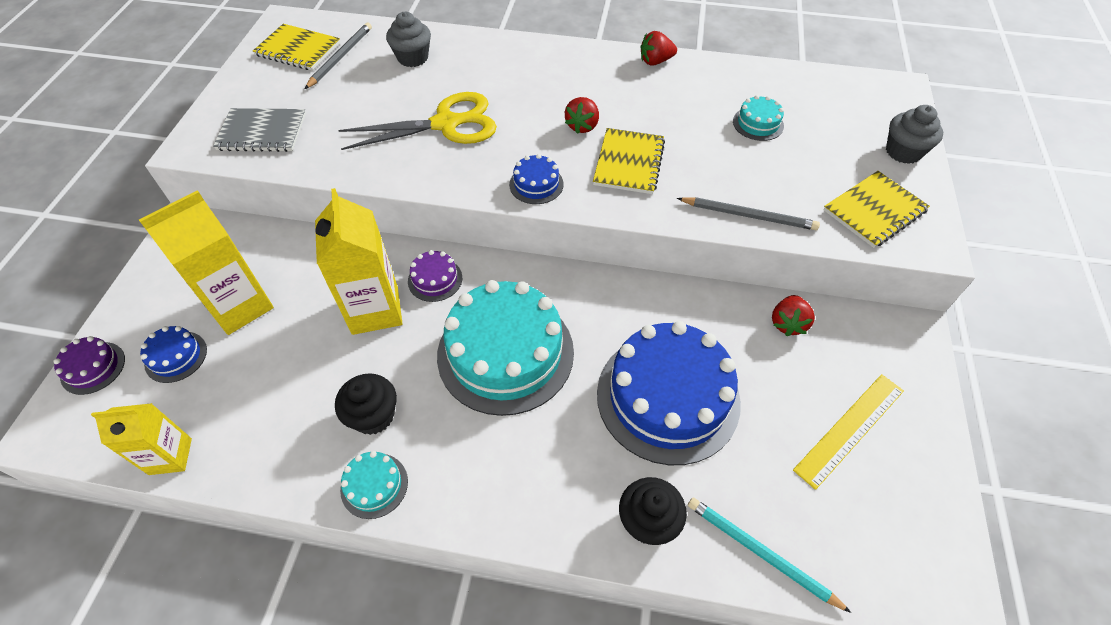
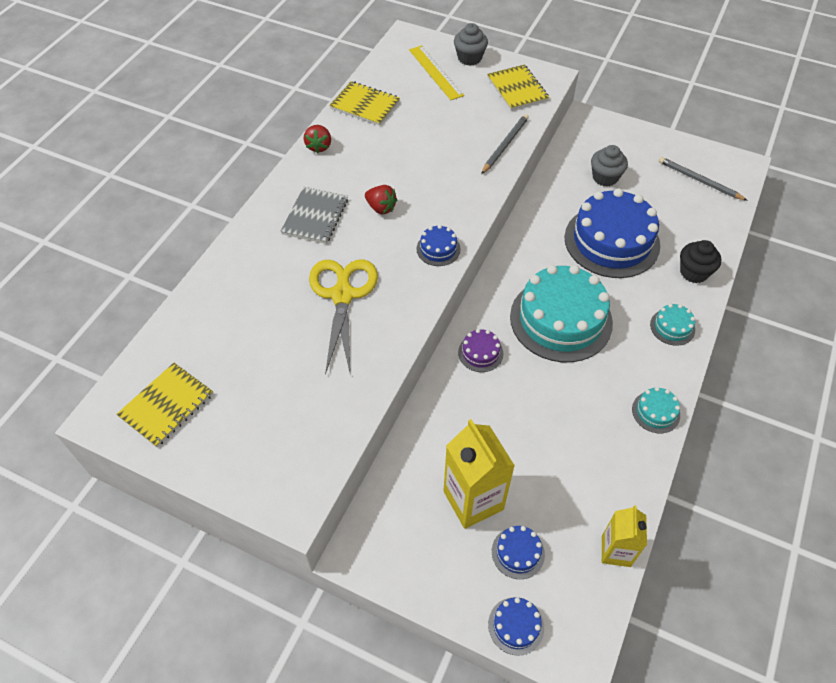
camera: 75 degrees left, 0 degrees up
purple cake [53,336,125,395] -> blue cake [488,597,544,656]
grey notebook [213,108,306,152] -> grey notebook moved to [280,187,348,244]
grey pencil [305,23,372,89] -> grey pencil moved to [659,157,748,201]
yellow carton [315,188,402,335] -> none
black cupcake [335,373,397,435] -> none
grey cupcake [386,12,431,67] -> grey cupcake moved to [591,145,628,187]
yellow notebook [593,128,665,194] -> yellow notebook moved to [329,81,400,126]
turquoise pencil [688,498,851,613] -> none
turquoise cake [733,95,784,141] -> turquoise cake moved to [650,304,695,346]
red strawberry [772,295,815,336] -> none
yellow ruler [793,374,904,490] -> yellow ruler moved to [409,45,464,100]

